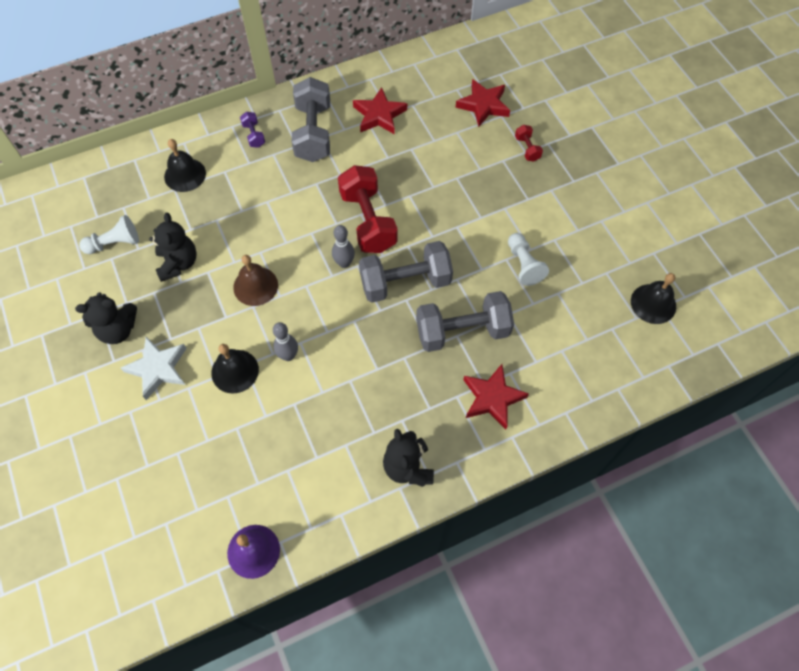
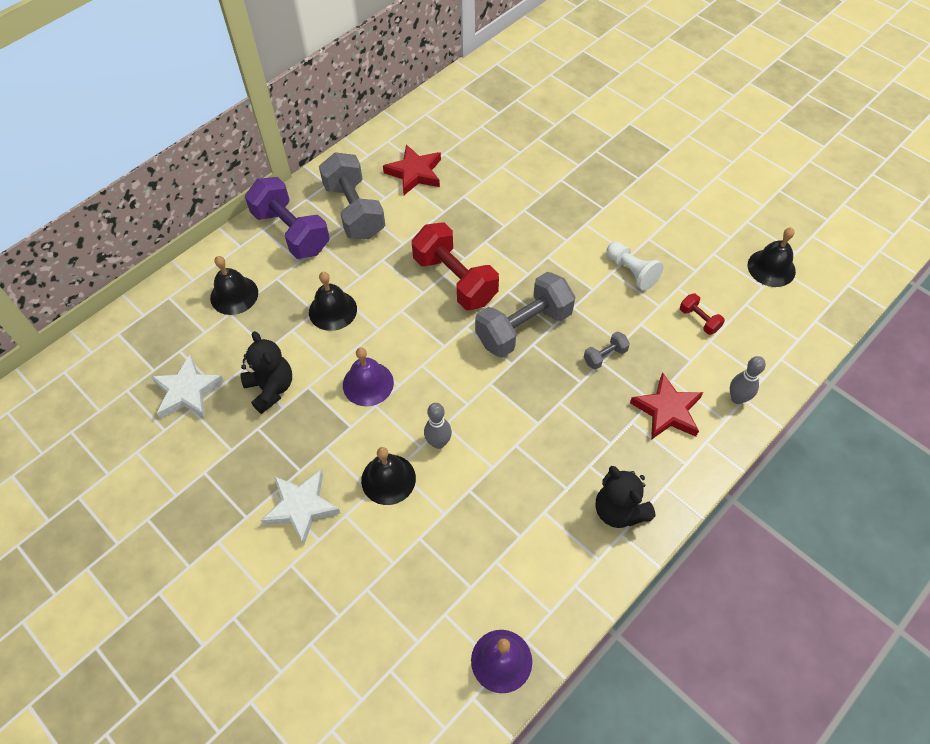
camera: 20 degrees left, 5 degrees down
black teddy bear [75,292,137,344] -> none
white pawn [79,215,139,254] -> white star [151,355,224,419]
brown bell [233,255,278,306] -> purple bell [343,348,394,406]
purple dumbbell [240,112,265,148] -> purple dumbbell [245,177,330,259], size x2.23
grey bowling pin [332,225,355,268] -> grey bowling pin moved to [730,356,766,404]
grey dumbbell [416,291,514,352] -> grey dumbbell [584,331,630,370], size x0.45
red star [456,79,510,127] -> none
red dumbbell [515,125,543,162] -> red dumbbell moved to [680,294,725,335]
none -> black bell [309,272,357,331]

